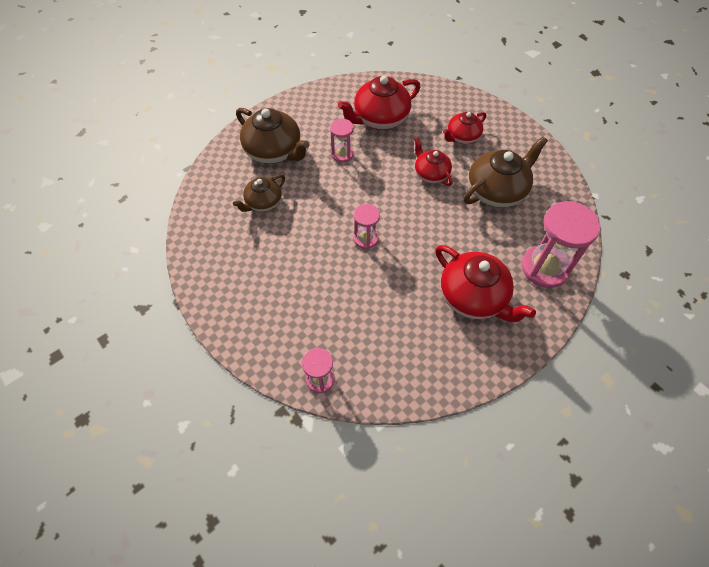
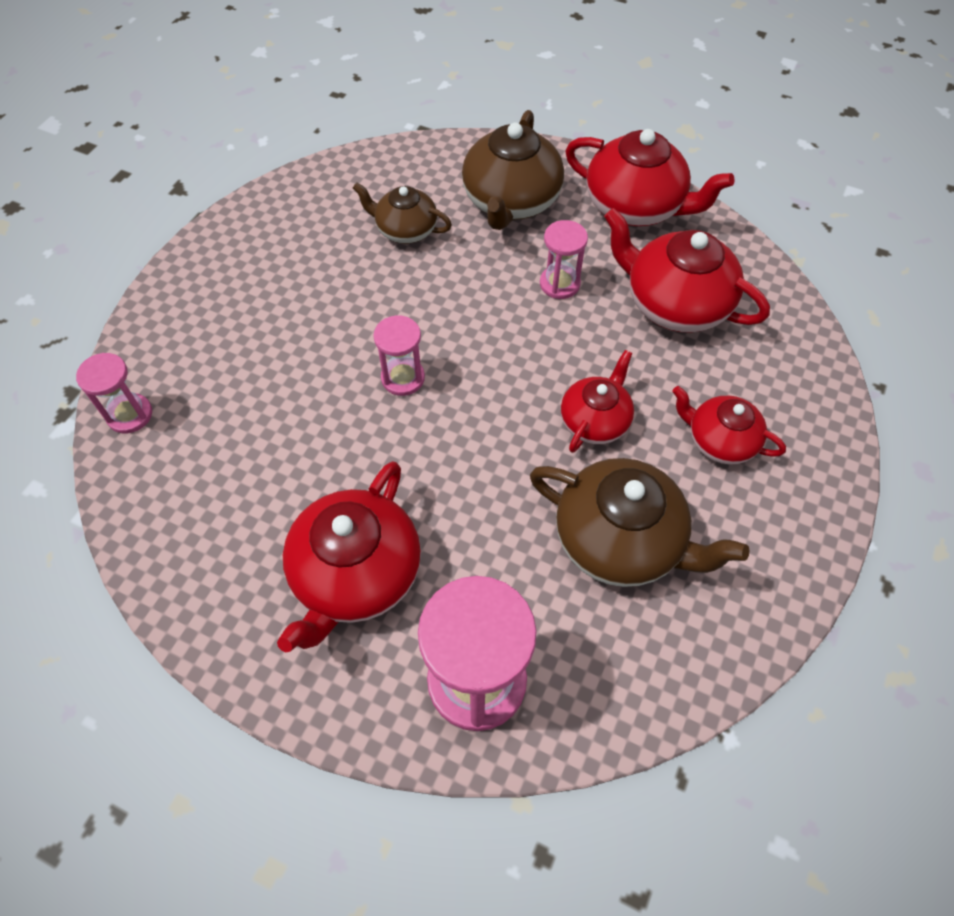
camera: 65 degrees right, 0 degrees up
none -> red teapot [565,129,735,226]

